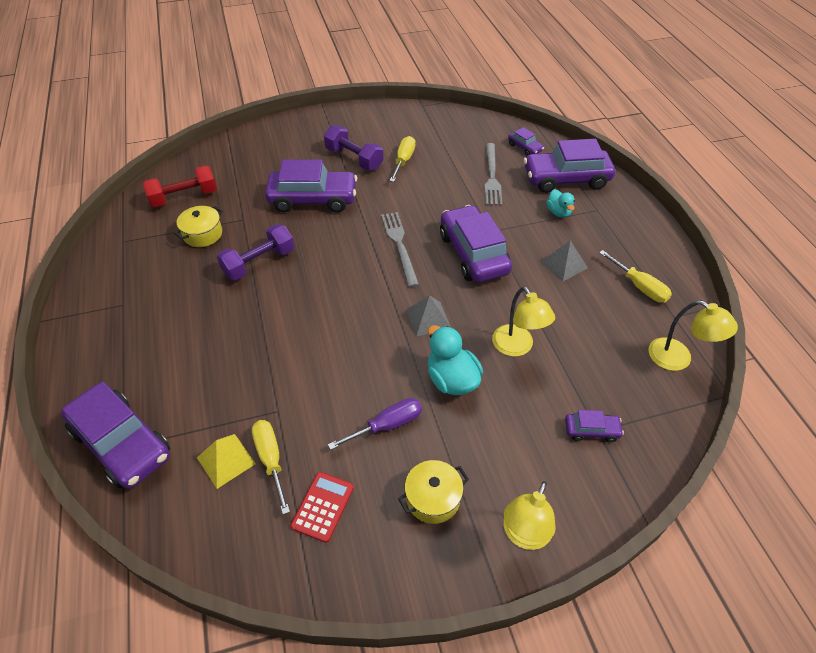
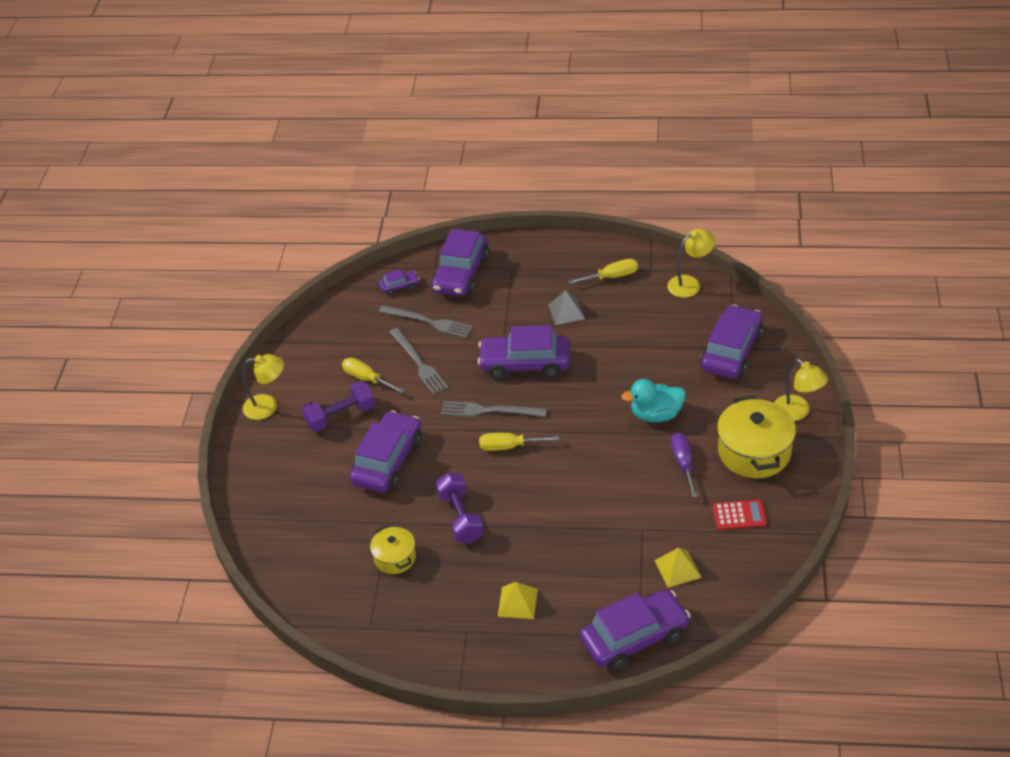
camera: 65 degrees left, 5 degrees down
red dumbbell [143,165,217,207] -> none
yellow screwdriver [252,420,290,515] -> yellow screwdriver moved to [479,433,559,451]
red calculator [291,472,354,543] -> red calculator turned 135 degrees clockwise [713,499,767,530]
yellow pot [398,460,469,524] -> yellow pot [717,395,796,478], size x1.78
grey pyramid [406,295,451,337] -> none
yellow lamp [492,287,555,357] -> yellow lamp moved to [243,354,284,420]
turquoise duck [546,189,575,218] -> none
purple car [565,410,624,442] -> purple car [700,305,764,379], size x2.18
none -> grey fork [390,328,448,395]
none -> yellow pyramid [498,582,538,619]

